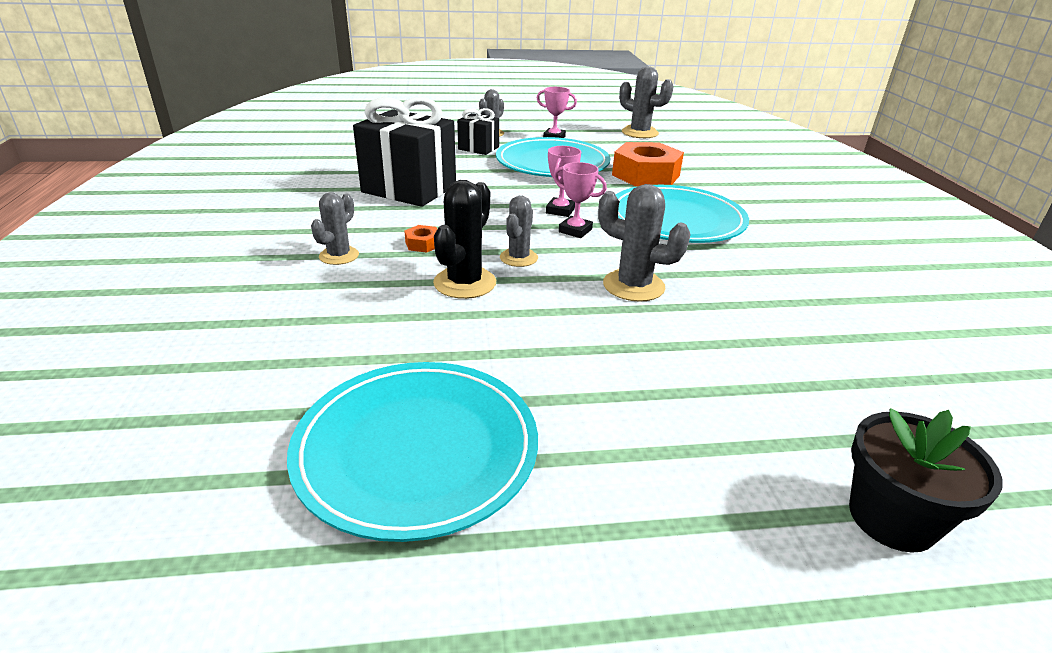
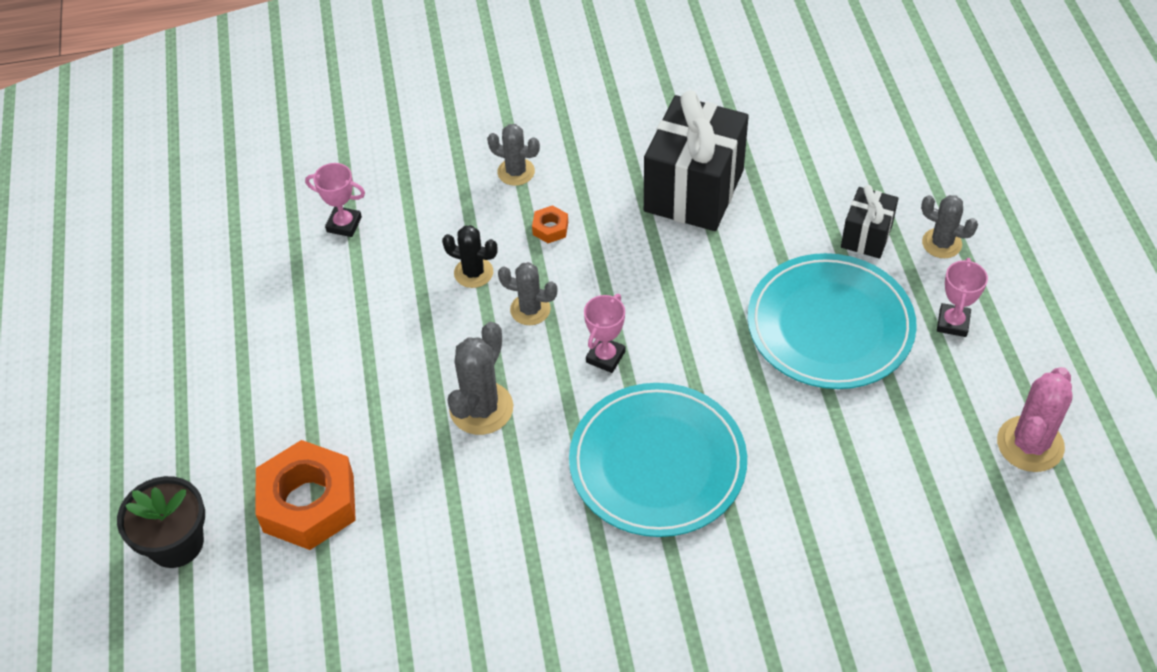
camera: 90 degrees right, 20 degrees up
turquoise plate [287,362,538,542] -> none
black cactus [433,180,496,299] -> black cactus [442,225,498,288], size x0.66
pink trophy [546,146,581,217] -> pink trophy moved to [305,163,365,237]
orange nut [612,142,684,187] -> orange nut moved to [256,440,356,550]
grey cactus [619,66,674,138] -> pink cactus [997,367,1073,472]

